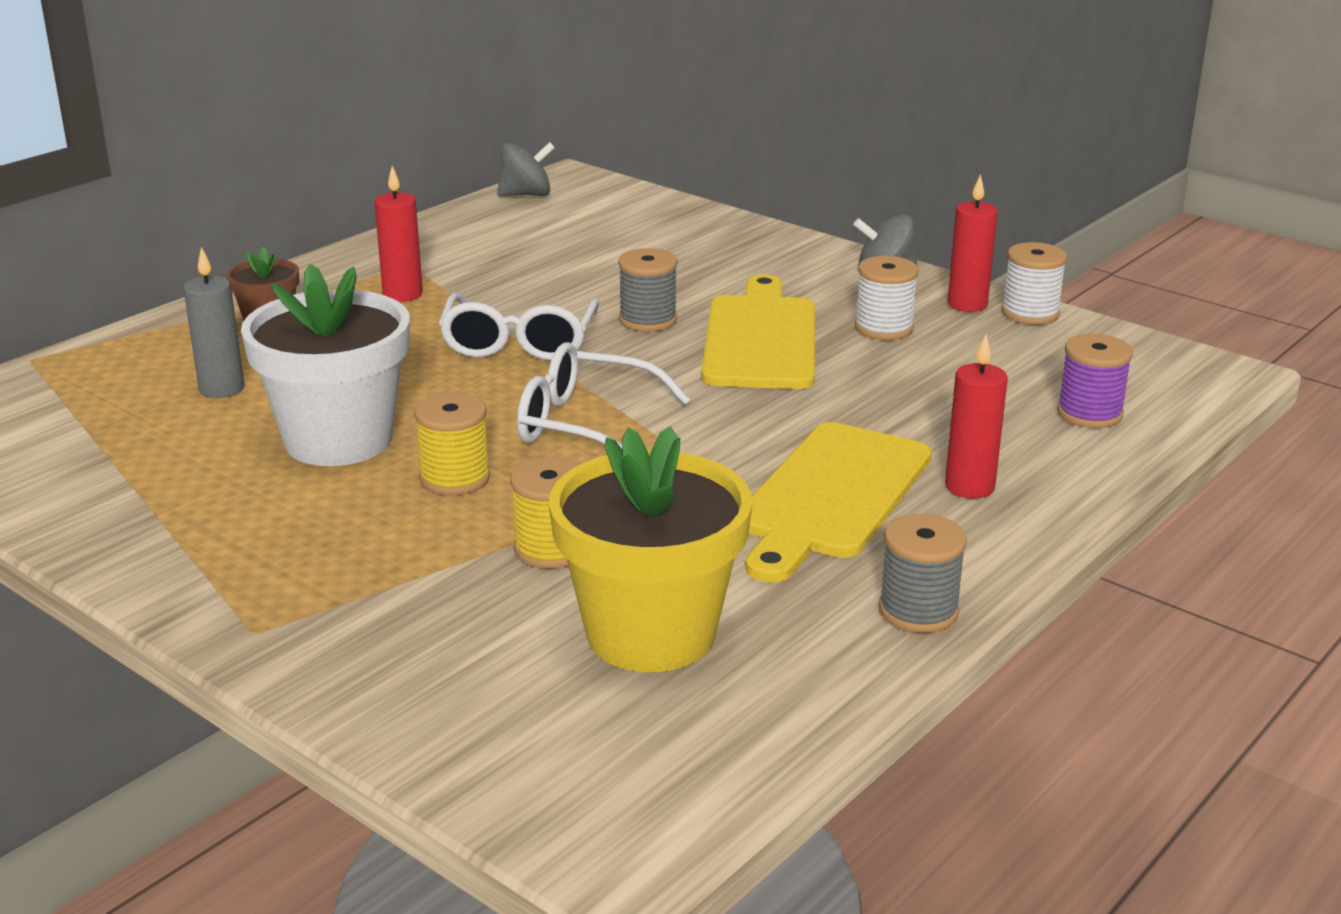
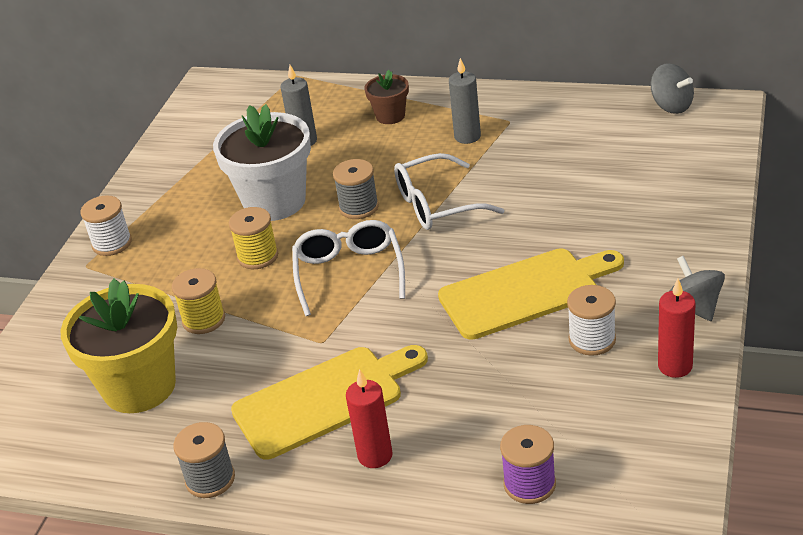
camera: 70 degrees right, 10 degrees up
red candle [375,166,423,302] -> grey candle [449,58,481,144]
grey spool [618,248,678,332] -> grey spool moved to [333,159,379,219]
yellow cutting board [745,422,932,583] -> yellow cutting board turned 150 degrees clockwise [231,345,428,459]
white spool [1001,242,1067,325] -> white spool moved to [80,195,132,256]

